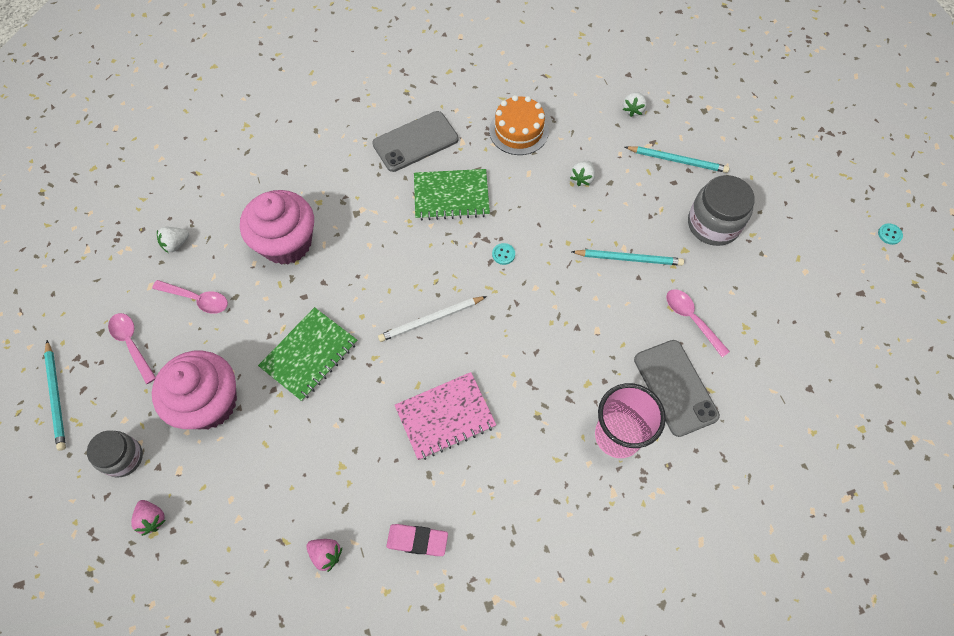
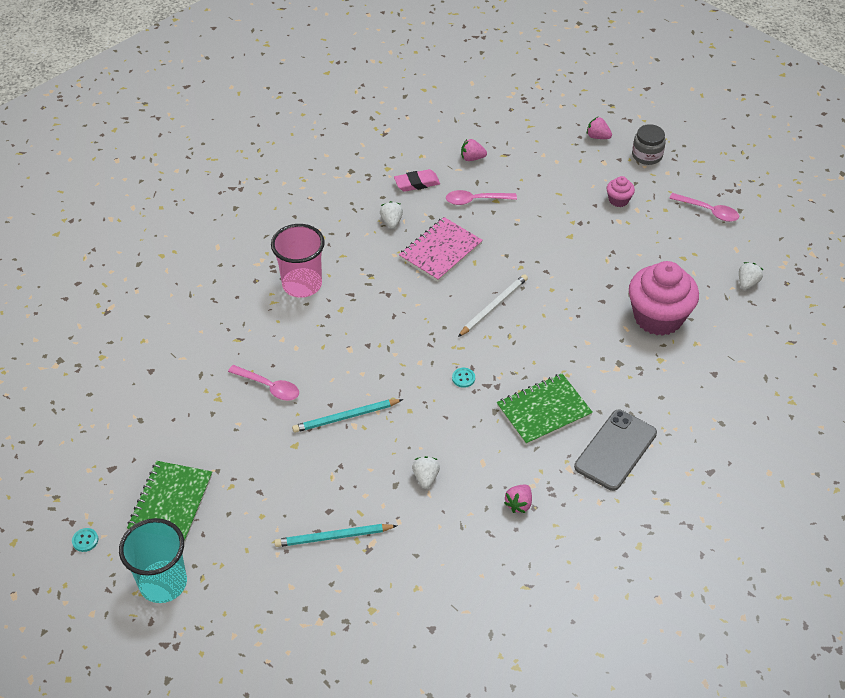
camera: 155 degrees right, 15 degrees down
turquoise pencil [44,340,66,451] -> none
pink spoon [152,280,228,314] -> pink spoon moved to [446,190,517,205]
pink cupcake [152,350,237,429] -> pink cupcake [607,176,635,207], size x0.44
green notebook [258,307,357,402] -> green notebook moved to [127,461,212,542]
orange cake [489,95,549,155] -> pink strawberry [504,485,532,513]
white strawberry [622,92,647,117] -> white strawberry moved to [380,201,403,229]
grey phone [634,340,720,437] -> none
grey jar [688,175,755,246] -> none
none -> turquoise cup [119,518,187,603]

